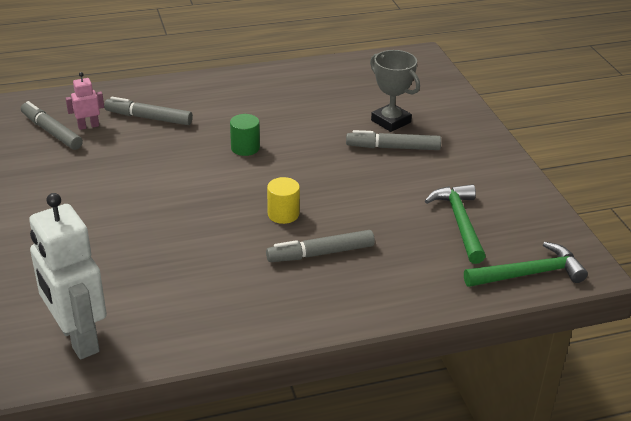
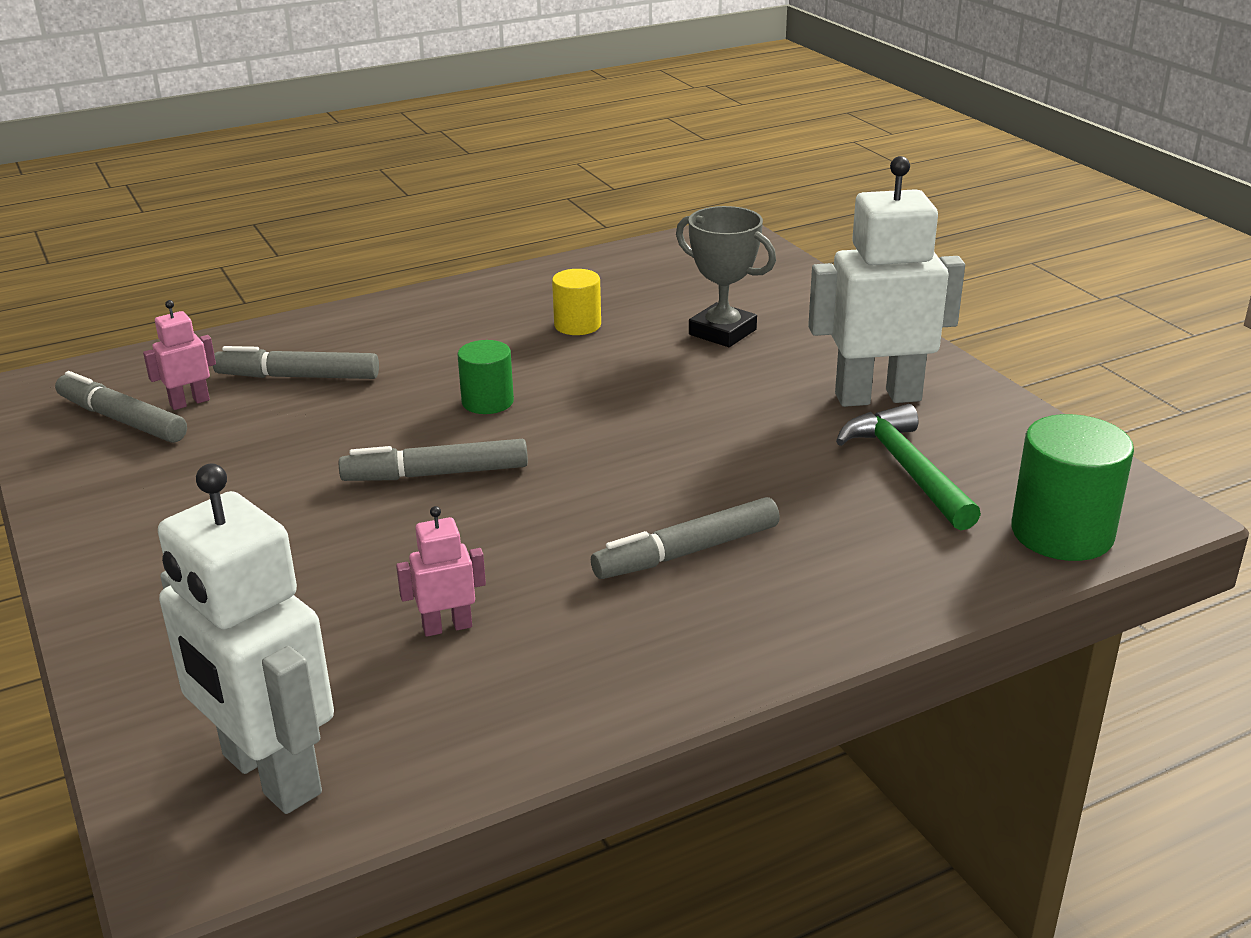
camera: 10 degrees left, 5 degrees down
yellow cylinder [267,177,300,224] -> yellow cylinder moved to [552,269,601,335]
grey marker [346,130,441,150] -> grey marker moved to [339,439,528,481]
green hammer [464,242,588,287] -> green cylinder [1011,414,1134,561]
none -> pink robot [396,506,486,637]
none -> white robot [808,156,965,407]

